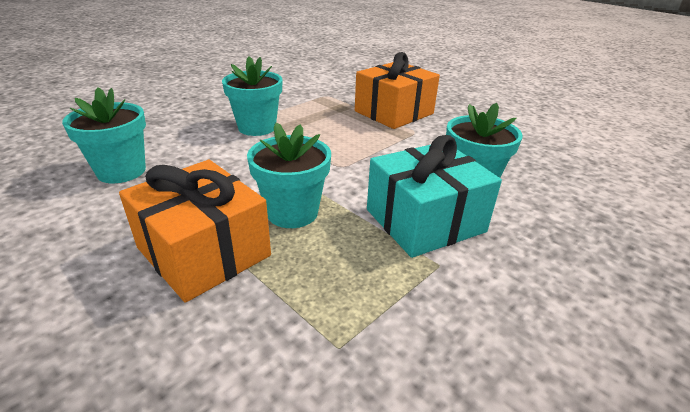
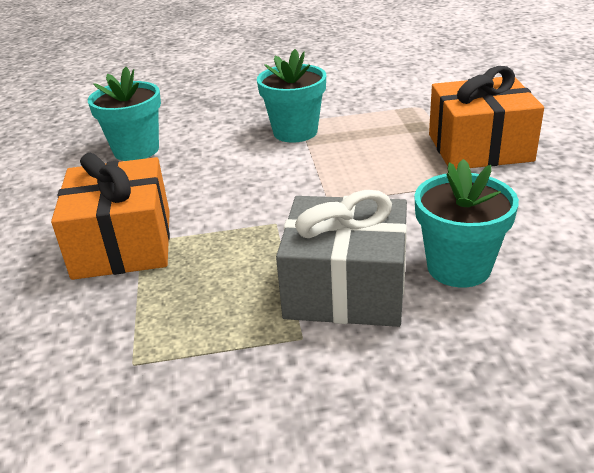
camera: 40 degrees right, 0 degrees up
turquoise flower pot [247,122,331,228] -> none
turquoise gift [367,135,502,258] -> grey gift [276,190,407,327]

